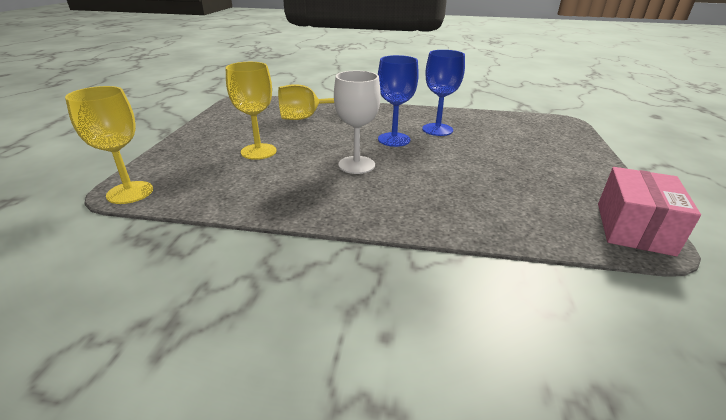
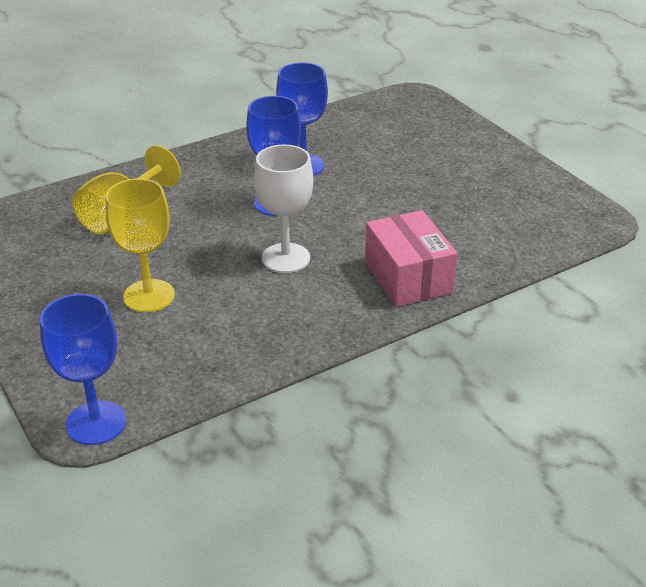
camera: 40 degrees left, 5 degrees up
yellow goblet [65,86,153,204] -> blue goblet [40,294,126,445]
pink box [598,167,701,256] -> pink box moved to [365,210,457,307]

